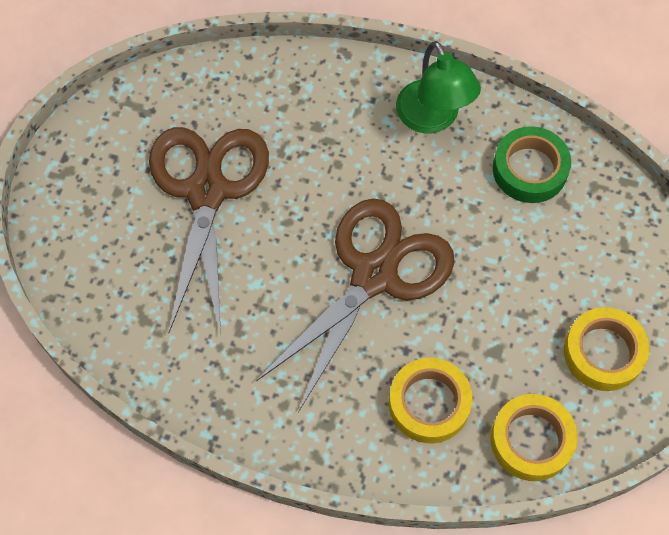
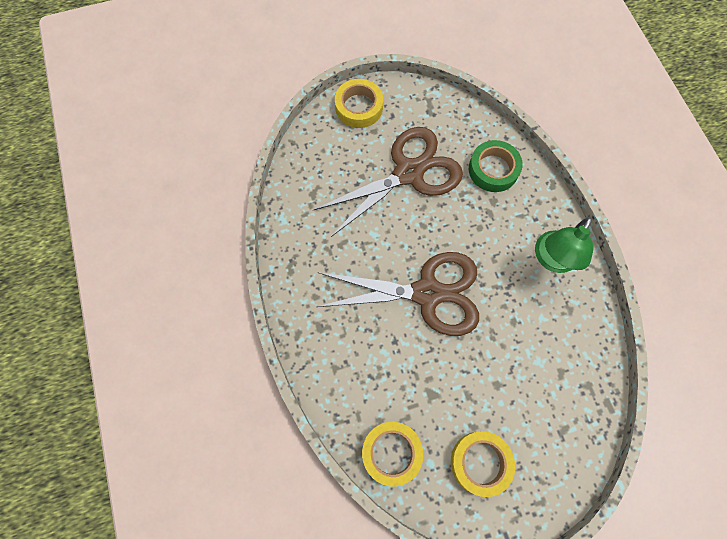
camera: 55 degrees right, 5 degrees up
yellow tape [389,358,473,443] -> yellow tape moved to [335,79,383,128]
green tape [493,126,571,203] -> green tape moved to [469,140,523,192]

